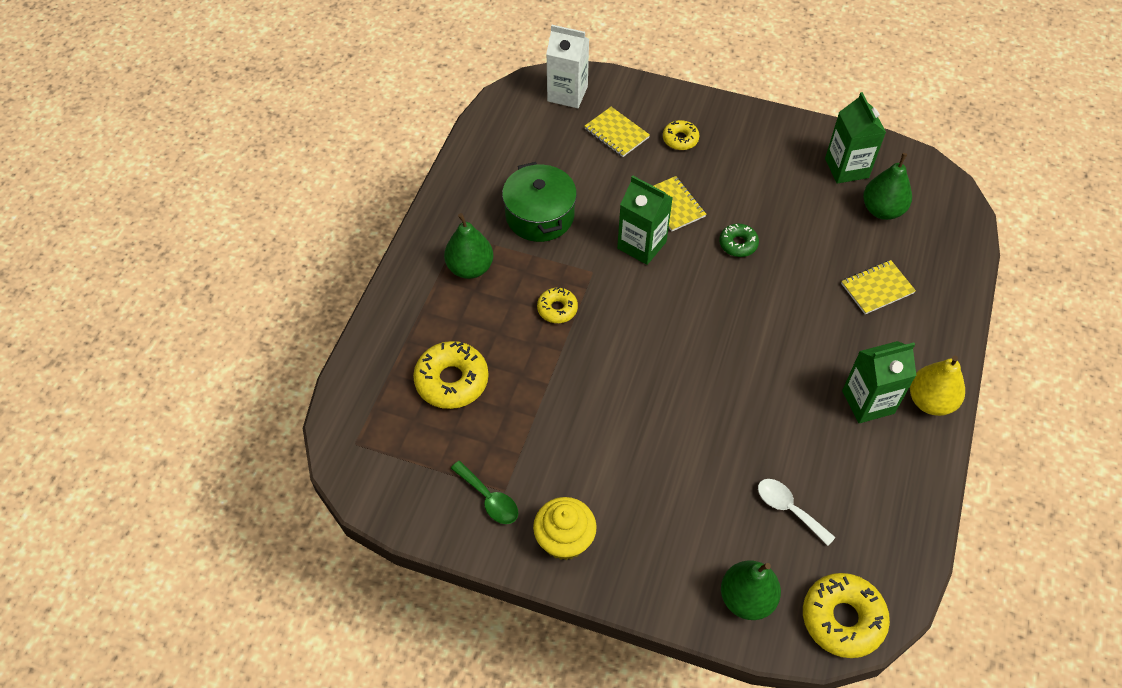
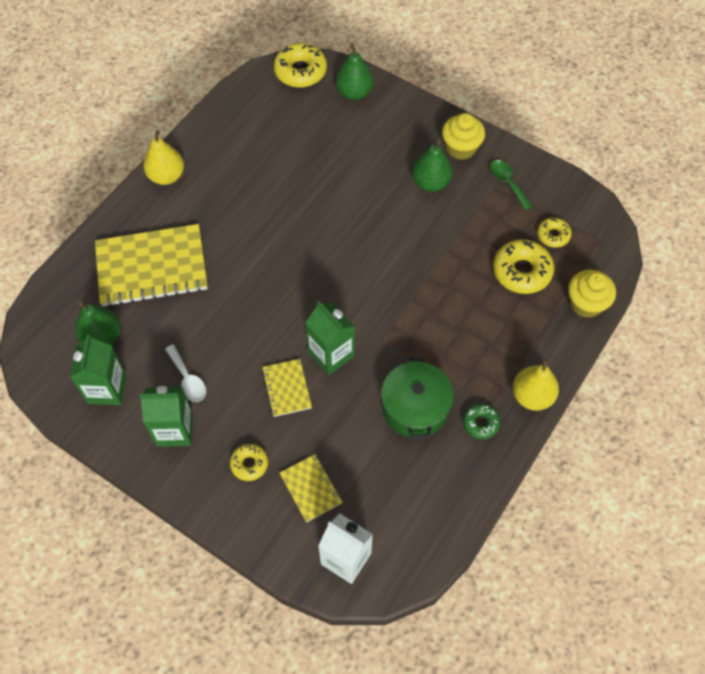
camera: 165 degrees left, 5 degrees up
green pear [444,213,493,279] -> green pear moved to [412,140,452,192]
yellow donut [537,287,578,323] -> yellow donut moved to [537,218,572,248]
green donut [719,224,759,257] -> green donut moved to [463,404,501,439]
white spoon [758,479,836,546] -> white spoon moved to [165,344,206,402]
yellow notebook [841,260,916,314] -> yellow notebook [95,224,208,307], size x2.05
green carton [842,341,916,423] -> green carton moved to [140,386,193,447]
none -> yellow pear [513,358,559,411]
none -> yellow cupcake [568,270,616,318]

